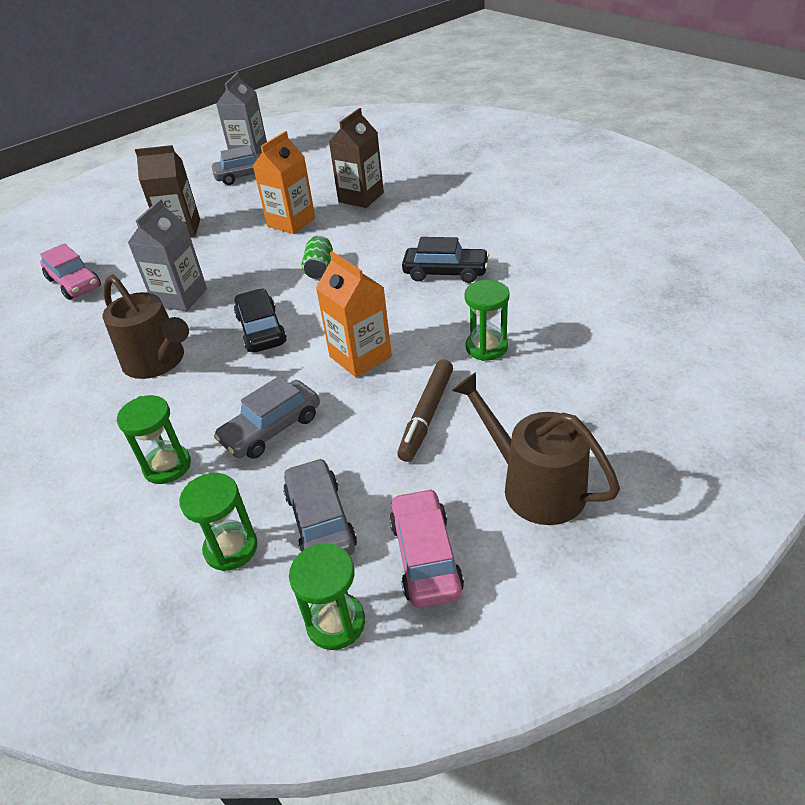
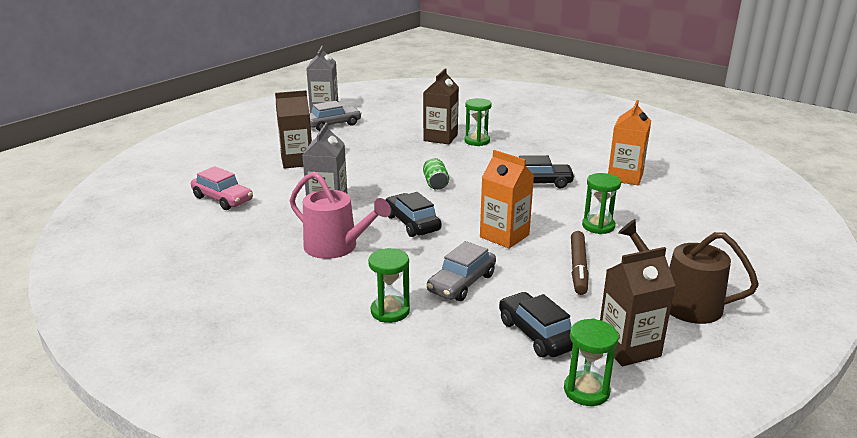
camera: 15 degrees left, 15 degrees down
brown watering can [102,275,189,379] -> pink watering can [290,172,391,259]
green hourglass [179,473,257,571] -> green hourglass moved to [465,98,491,146]
orange carton [253,131,315,234] -> orange carton moved to [608,100,651,185]
grey car [283,458,357,555] -> black car [499,292,573,357]
pink car [389,488,464,608] -> brown carton [600,247,676,366]

